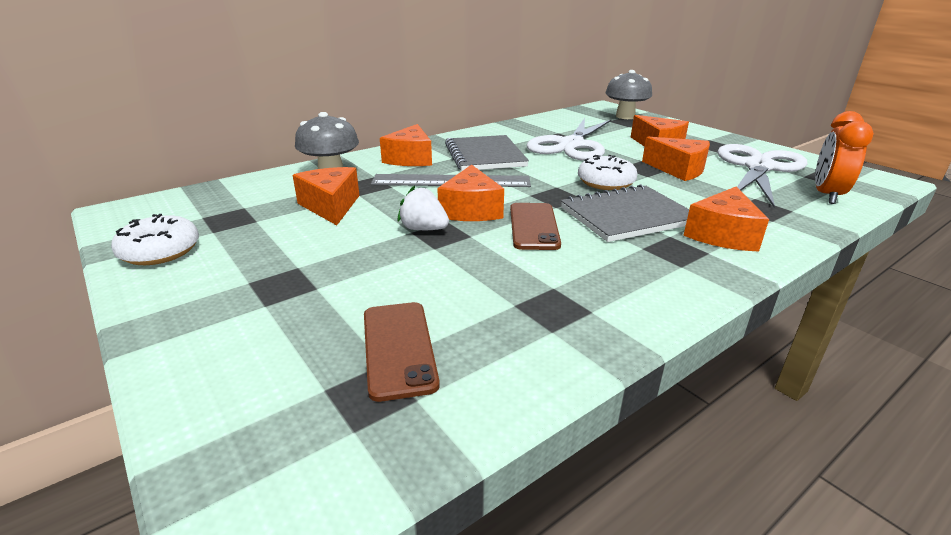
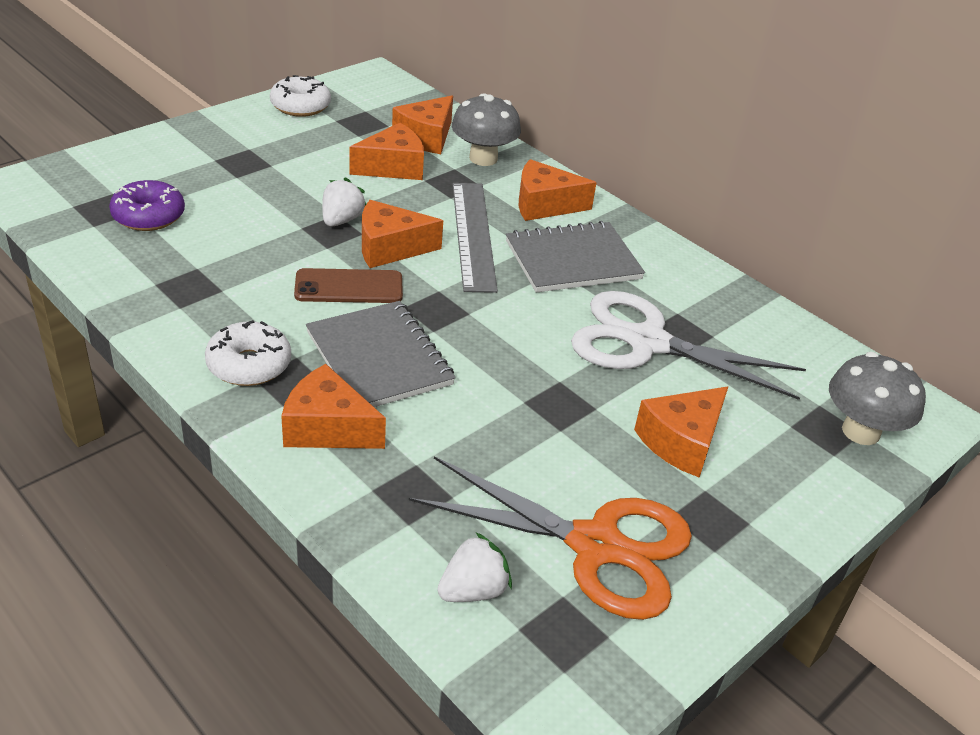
camera: 80 degrees right, 10 degrees up
brown phone [364,302,440,402] -> purple donut [109,180,185,231]
white donut [578,155,637,190] -> white donut moved to [205,320,291,386]
orange cheese [642,137,710,181] -> orange cheese moved to [392,96,453,154]
white scissors [717,144,807,207] -> orange scissors [409,456,692,620]
orange clock [815,111,874,204] -> white strawberry [437,533,512,602]

